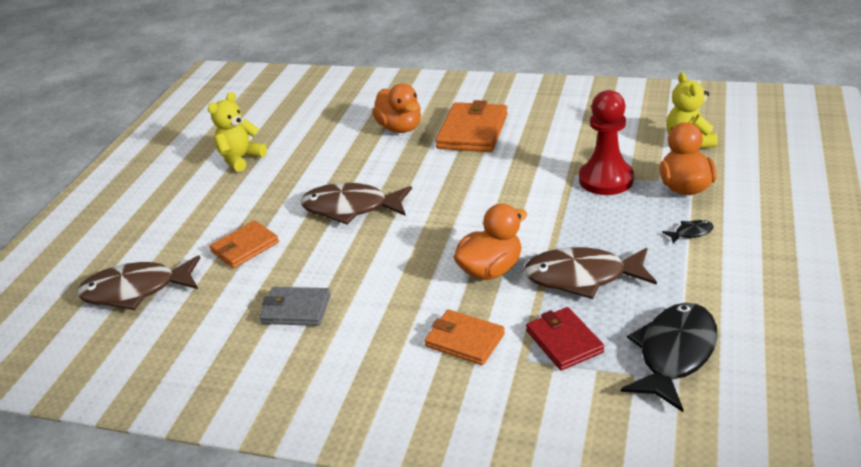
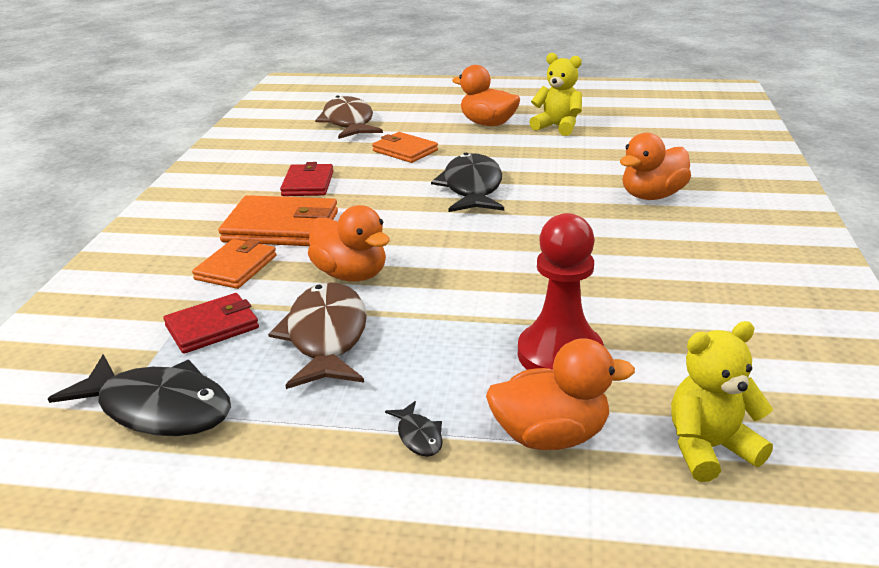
camera: 80 degrees right, 5 degrees down
grey wallet [259,287,331,326] -> red wallet [280,162,333,196]
brown fish [301,183,412,225] -> black fish [431,153,504,212]
orange wallet [435,100,508,152] -> orange wallet moved to [218,195,338,246]
none -> orange duck [452,65,520,126]

